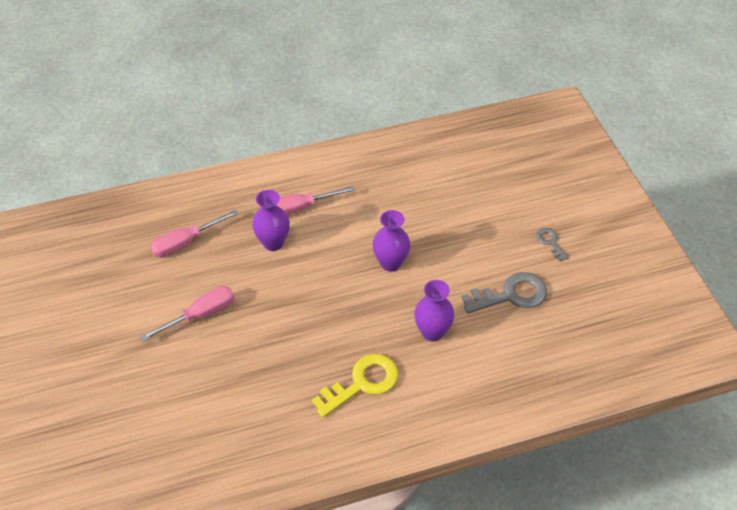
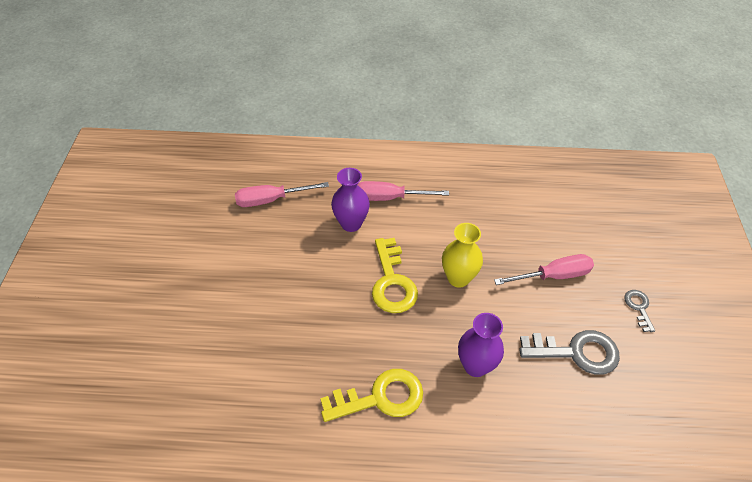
camera: 20 degrees right, 0 degrees up
pink screwdriver [140,286,235,341] -> pink screwdriver moved to [494,254,594,285]
purple vase [372,210,410,272] -> yellow vase [442,223,483,288]
none -> yellow key [372,238,418,313]

